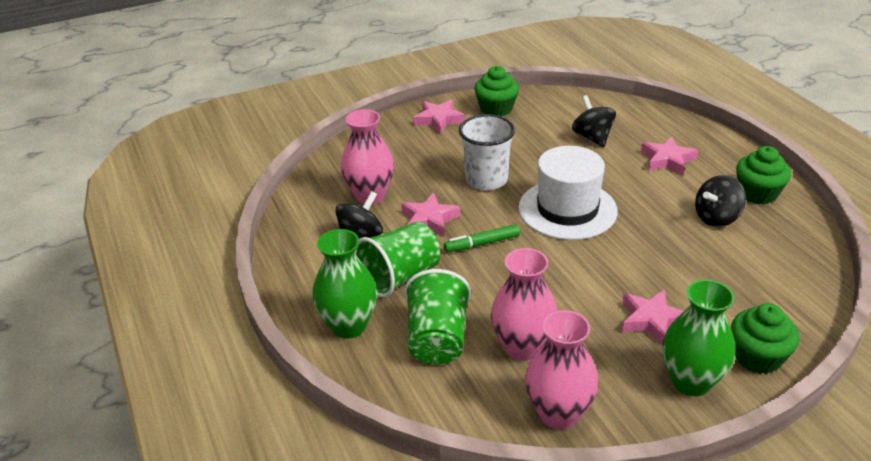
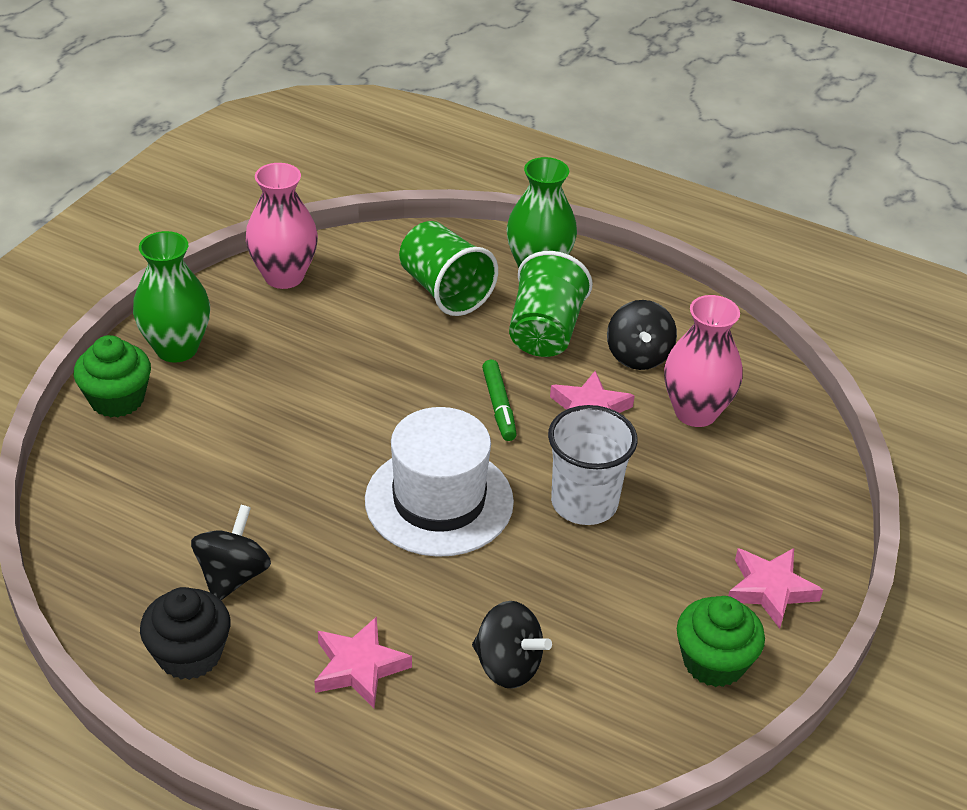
camera: 140 degrees right, 5 degrees up
green marker [444,224,520,252] -> green marker turned 135 degrees clockwise [482,360,517,441]
pink vase [491,248,557,361] -> none
pink star [622,289,684,344] -> none
green cupcake [736,146,791,205] -> black cupcake [140,587,230,680]

